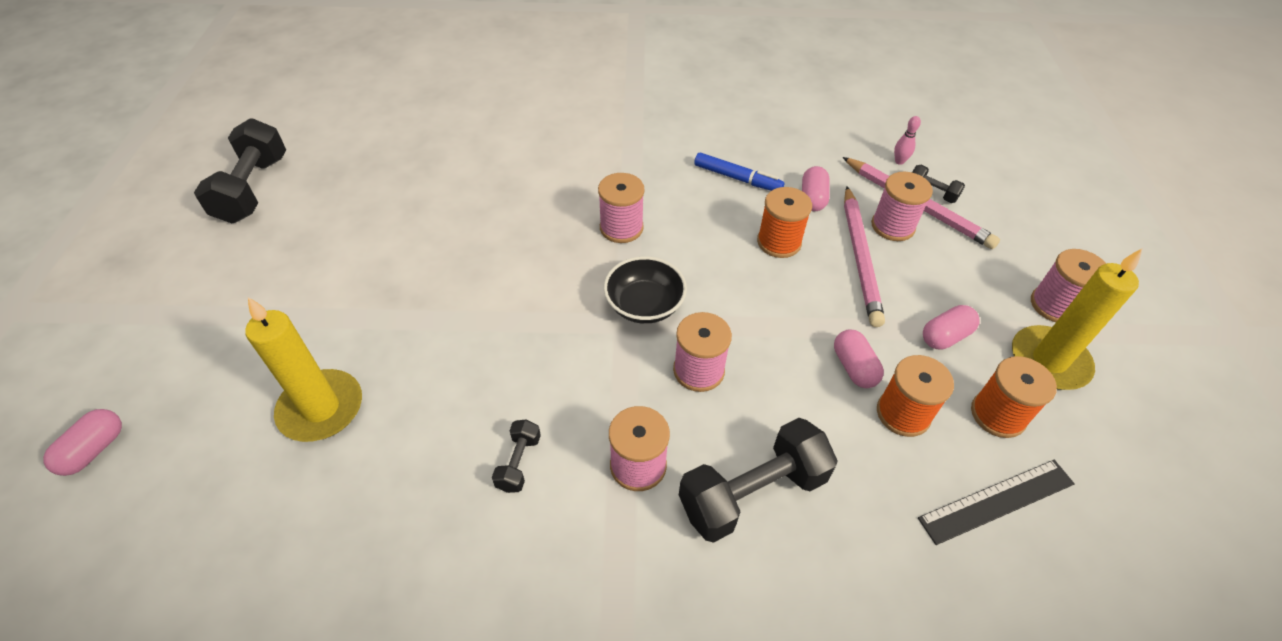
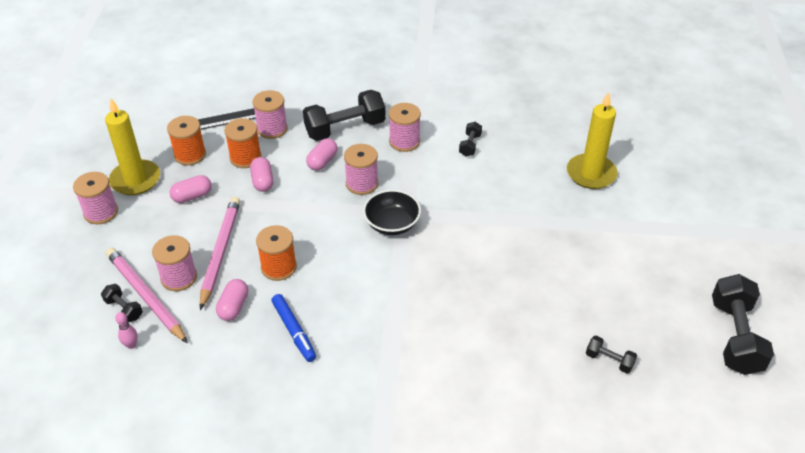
camera: 175 degrees left, 5 degrees down
pink capsule [43,409,122,476] -> pink capsule moved to [306,138,338,171]
pink spool [598,173,645,243] -> pink spool moved to [253,90,288,139]
blue marker [694,153,784,191] -> blue marker turned 150 degrees counterclockwise [271,294,316,362]
none -> black dumbbell [586,336,637,373]

